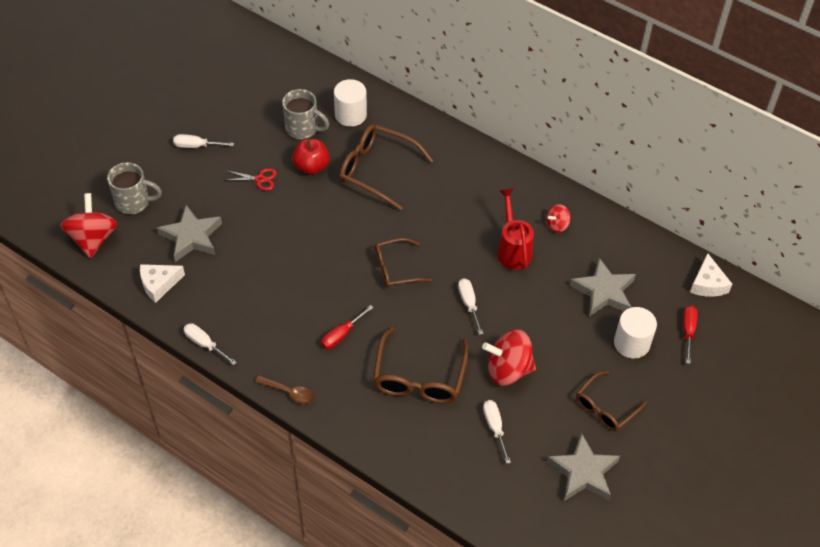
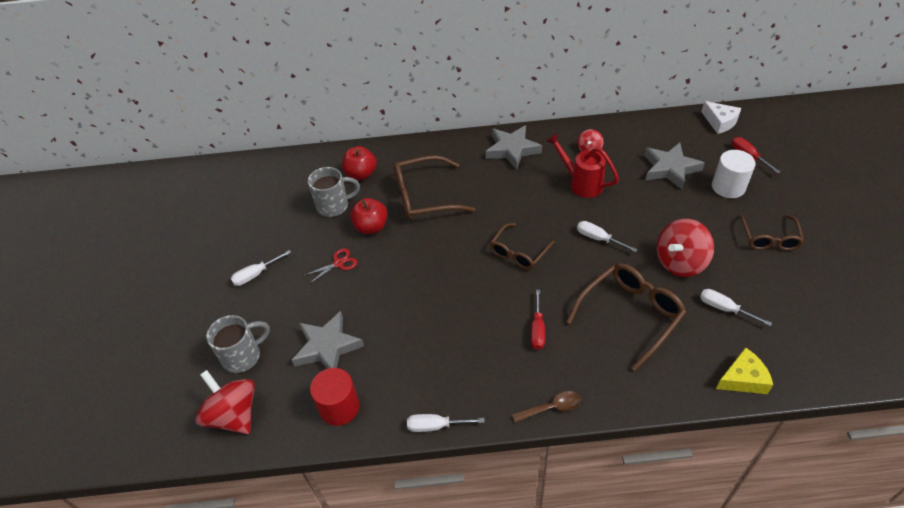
camera: 35 degrees left, 5 degrees down
white cheese [140,264,185,303] -> red cylinder [310,368,359,426]
white cylinder [334,79,367,127] -> red apple [342,146,377,180]
brown glasses [373,327,469,404] -> brown glasses turned 105 degrees counterclockwise [566,263,687,371]
grey star [547,433,620,501] -> grey star moved to [485,125,542,170]
none -> yellow cheese [716,347,773,394]

